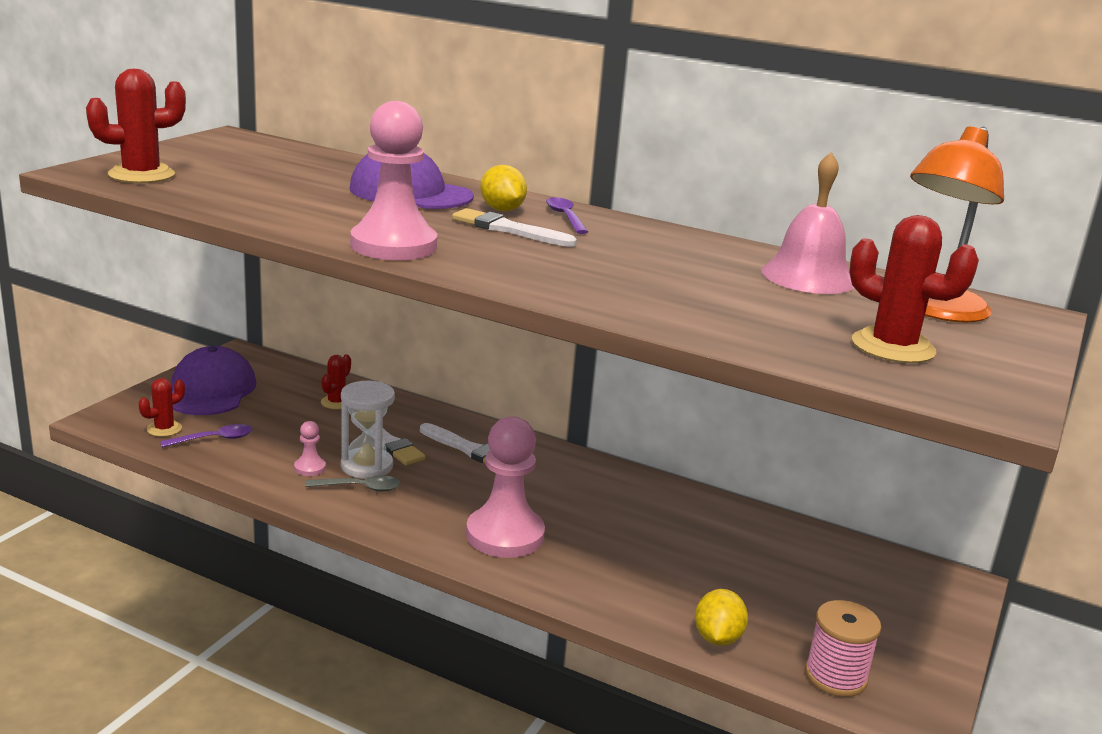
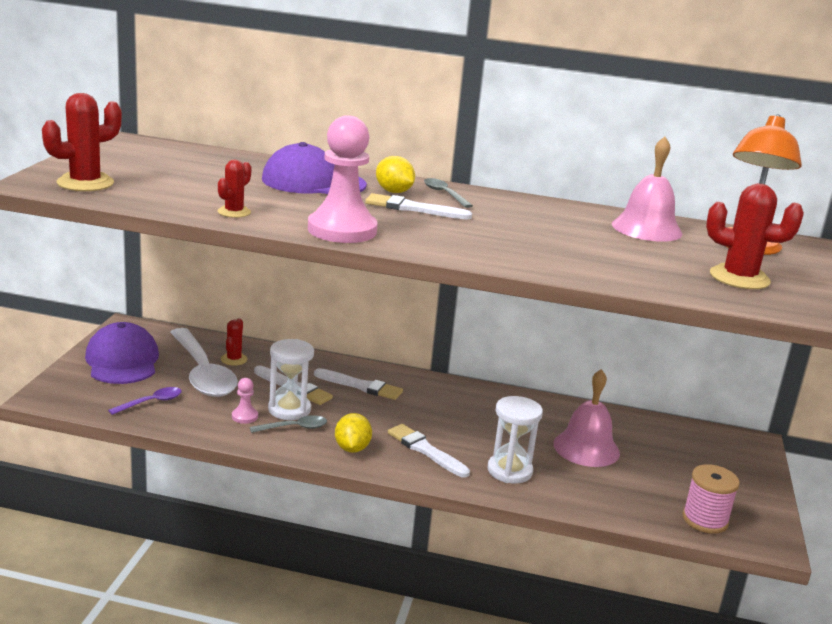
camera: 15 degrees left, 0 degrees up
red cactus [139,378,185,437] -> red cactus moved to [218,159,252,218]
pink pawn [466,416,545,558] -> white brush [388,424,470,477]
purple spoon [546,197,588,234] -> grey spoon [424,178,473,208]
yellow lemon [695,589,748,646] -> yellow lemon moved to [335,413,372,453]
none -> white spoon [170,328,238,397]
none -> white hourglass [487,396,543,483]
none -> pink bell [554,369,620,467]

